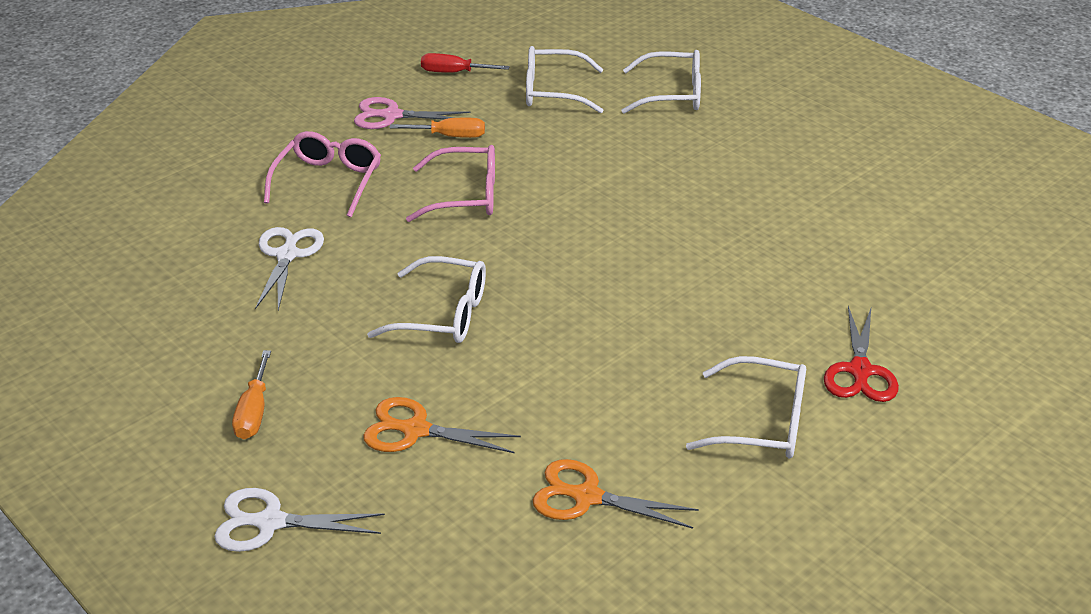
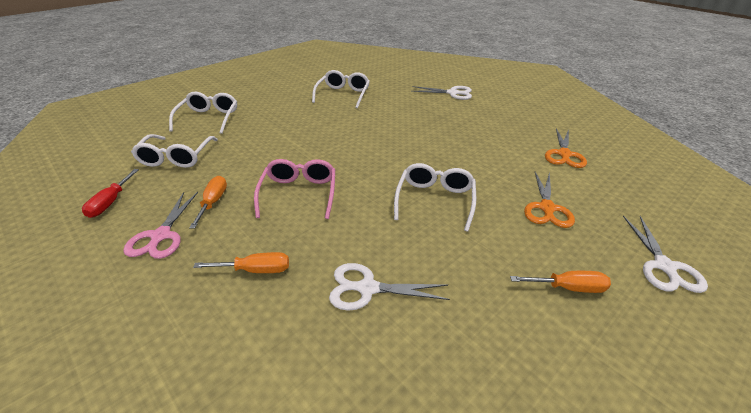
camera: 90 degrees left, 0 degrees up
pink glasses [264,131,381,217] -> orange screwdriver [193,252,289,273]
white glasses [686,356,806,458] -> white glasses moved to [312,70,370,108]
red scissors [824,306,899,402] -> white scissors [411,86,472,100]

